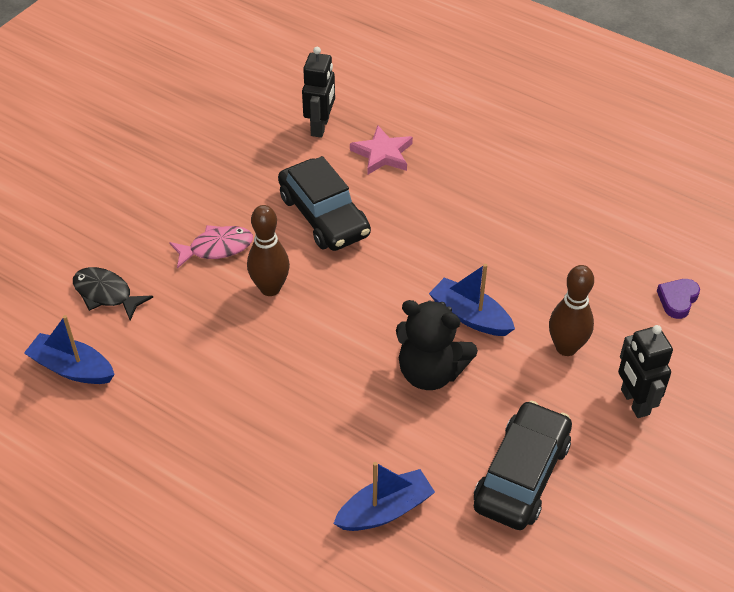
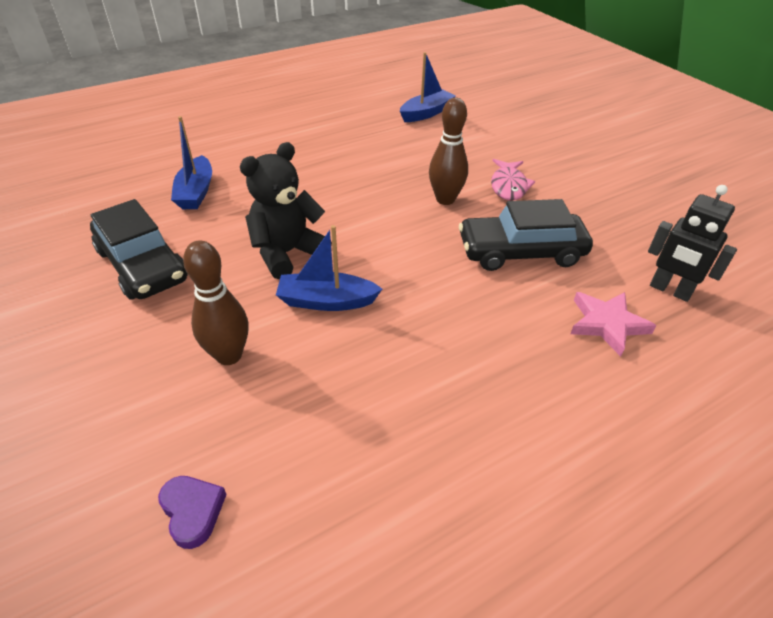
camera: 115 degrees right, 5 degrees down
black fish [73,267,153,321] -> none
blue boat [429,264,515,336] -> blue boat turned 150 degrees counterclockwise [276,225,382,311]
black robot [618,325,673,418] -> none

